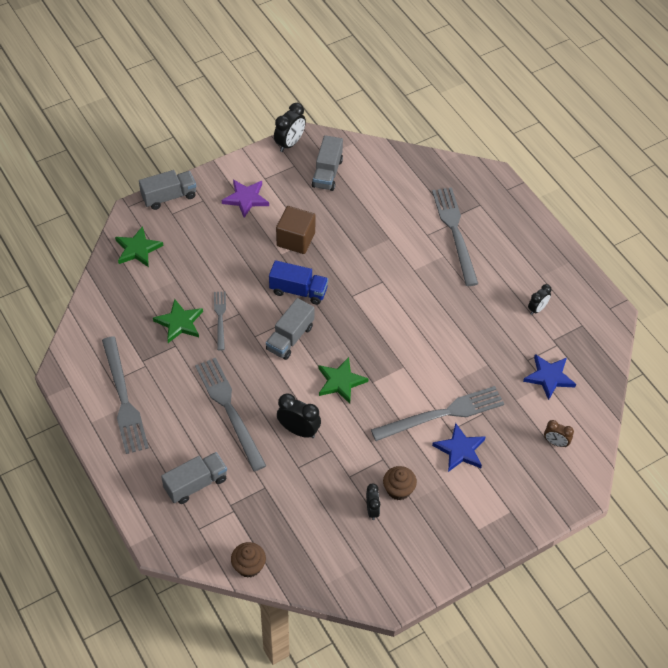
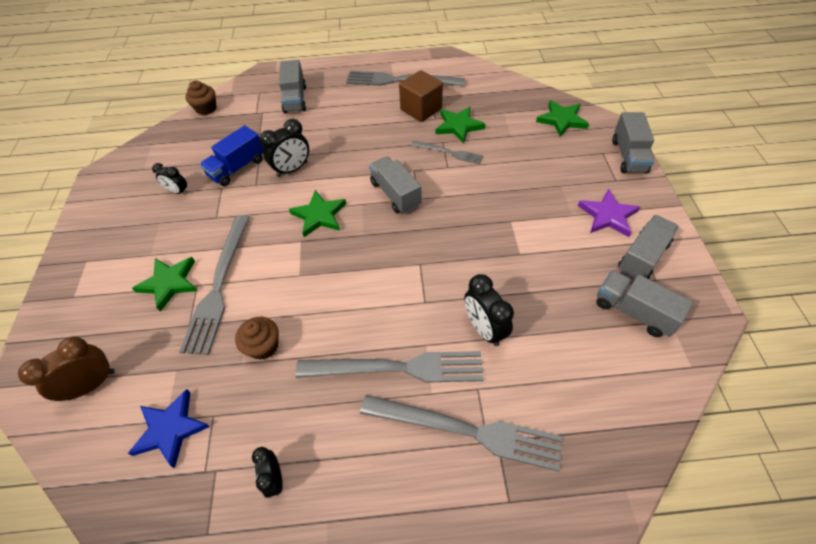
camera: 120 degrees right, 0 degrees up
grey fork [195,358,266,471] -> grey fork moved to [296,351,484,383]
blue truck [269,260,328,305] -> blue truck moved to [200,125,263,186]
black clock [274,103,306,152] -> black clock moved to [464,274,514,346]
brown cube [276,206,315,254] -> brown cube moved to [399,70,443,122]
brown cupcake [383,466,417,500] -> brown cupcake moved to [235,317,279,360]
blue star [432,423,486,472] -> green star [132,257,197,311]
brown clock [544,420,574,447] -> brown clock [18,336,115,401], size x1.59
none -> grey truck [618,215,679,279]

